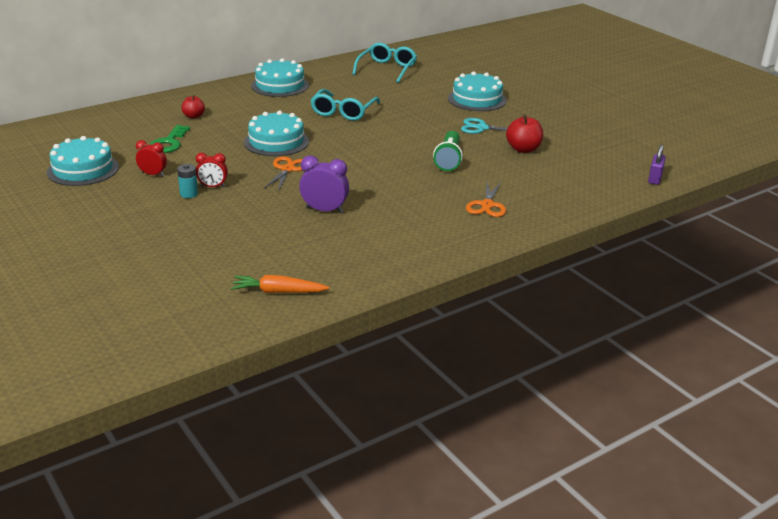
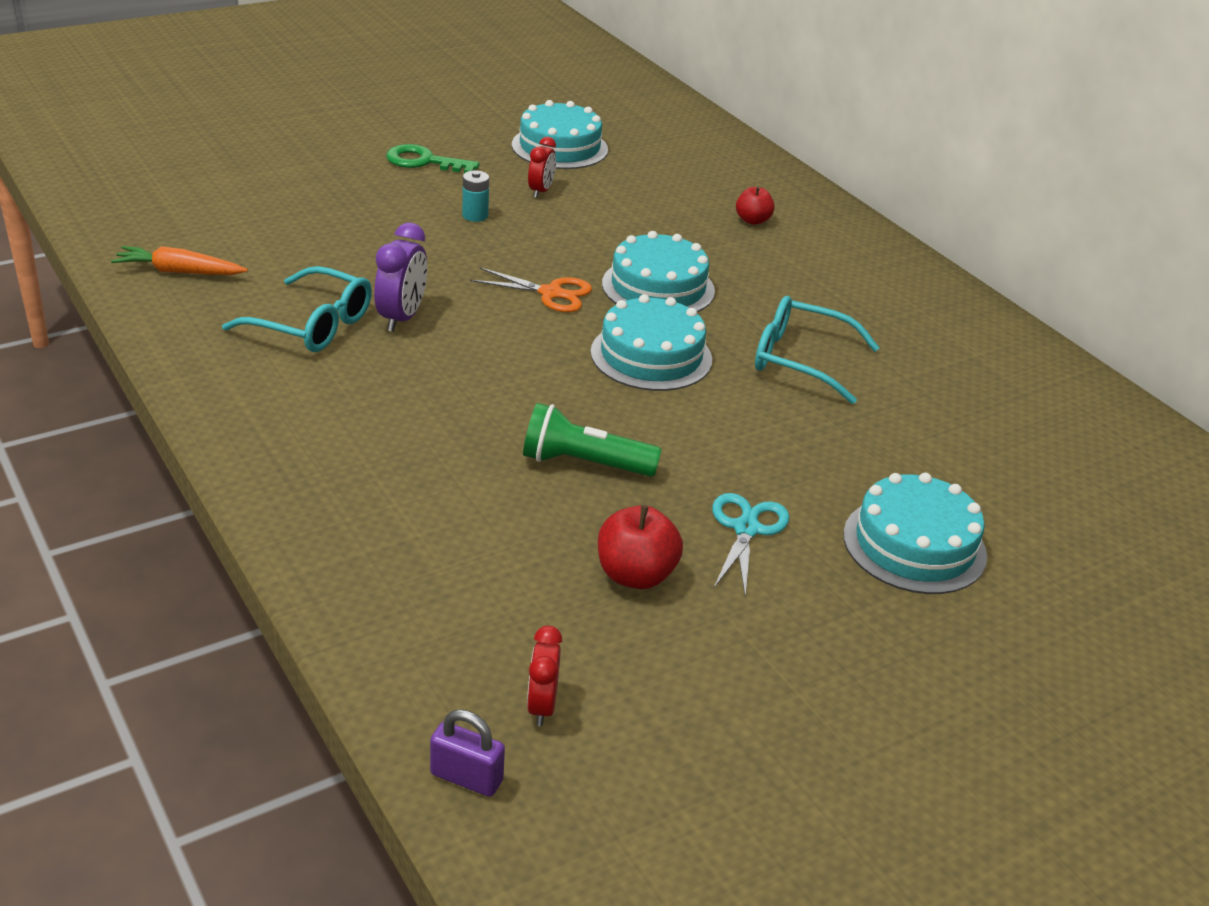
camera: 90 degrees right, 5 degrees up
green key [149,125,190,153] -> green key moved to [386,144,479,173]
red clock [196,153,228,187] -> red clock moved to [527,626,562,726]
orange carrot [231,275,330,293] -> orange carrot turned 90 degrees counterclockwise [111,246,248,275]
turquoise cake [251,58,309,97] -> turquoise cake moved to [591,294,712,391]
turquoise glasses [352,43,417,83] -> turquoise glasses moved to [222,266,372,352]
orange scissors [466,181,506,217] -> none

